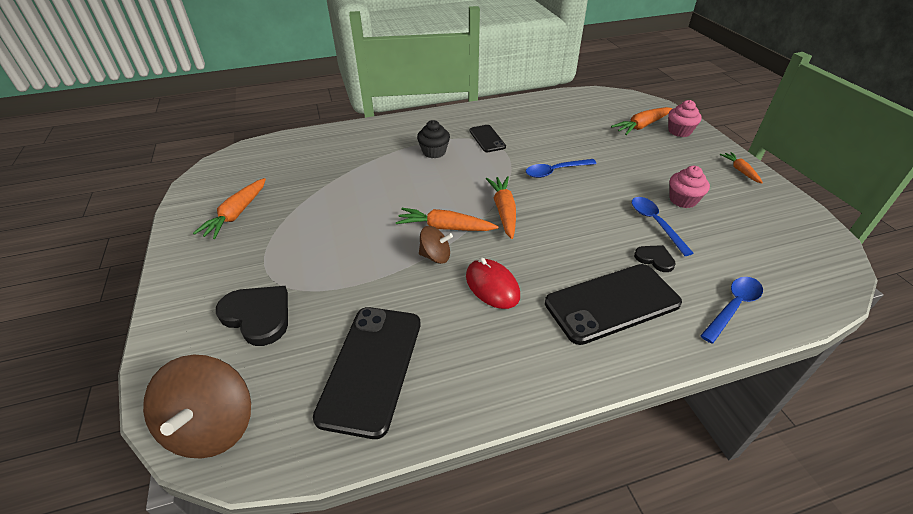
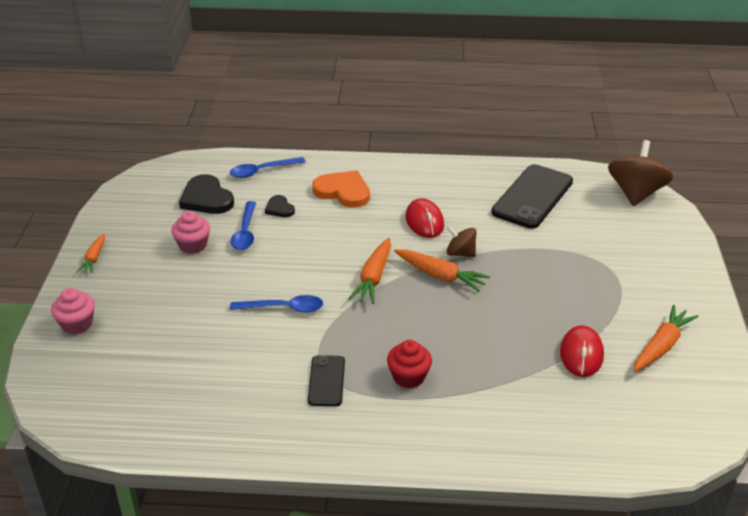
camera: 160 degrees left, 5 degrees down
black heart [216,286,288,346] -> black heart moved to [179,174,234,214]
black cupcake [417,120,450,158] -> red cupcake [387,340,432,388]
black phone [545,264,682,345] -> orange heart [312,170,370,208]
orange carrot [611,107,672,135] -> none
none -> red mouse [560,325,604,377]

